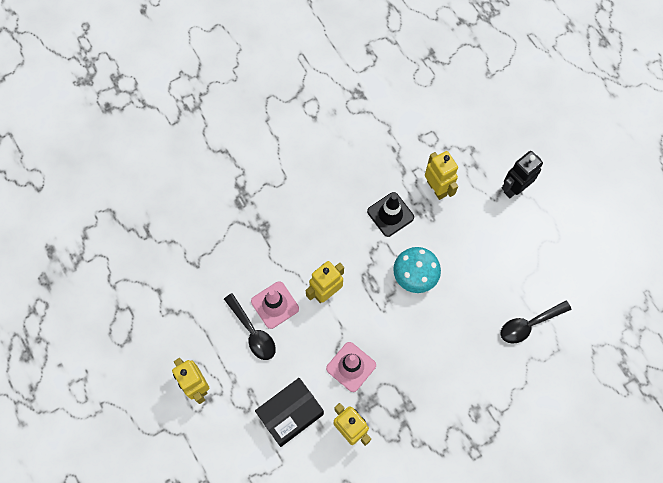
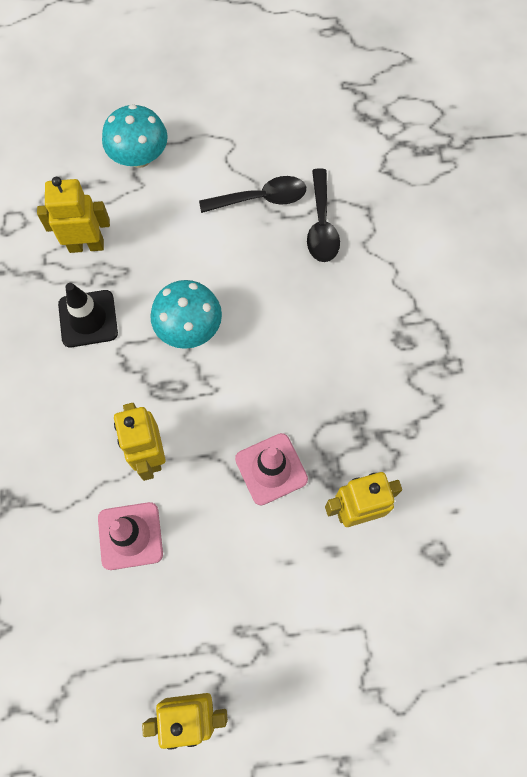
camera: 65 degrees left, 0 degrees up
black spoon [224,293,276,360] -> black spoon moved to [199,176,306,213]
black box [255,378,324,447] -> none
black robot [502,151,543,198] -> turquoise mushroom [102,104,168,168]

